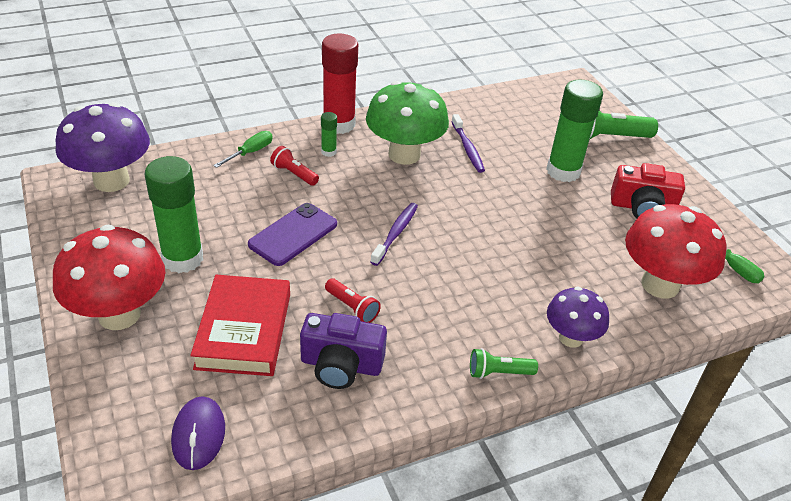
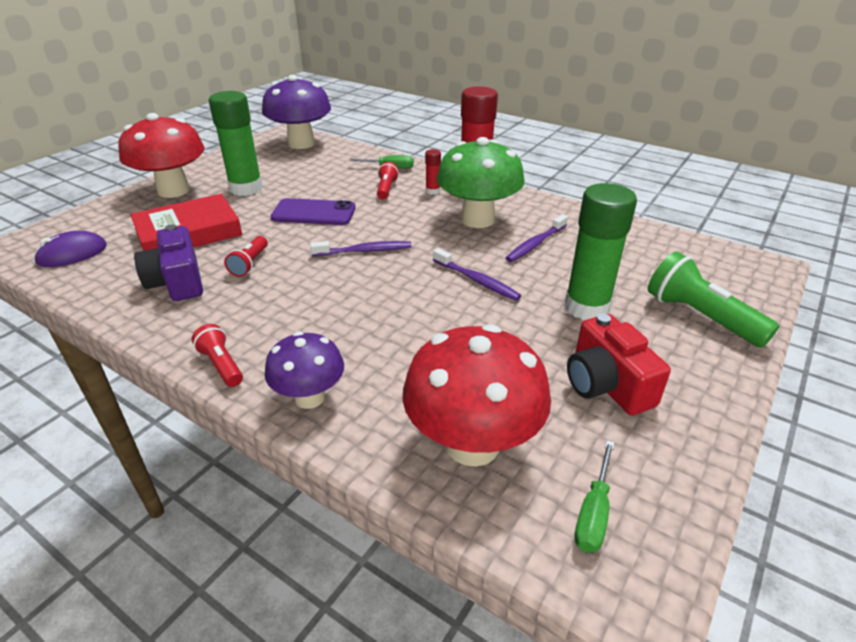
camera: 60 degrees right, 5 degrees down
green glue stick [321,112,337,157] -> red glue stick [425,149,441,195]
green flashlight [470,348,538,379] -> red flashlight [192,324,243,387]
none -> purple toothbrush [433,248,521,301]

